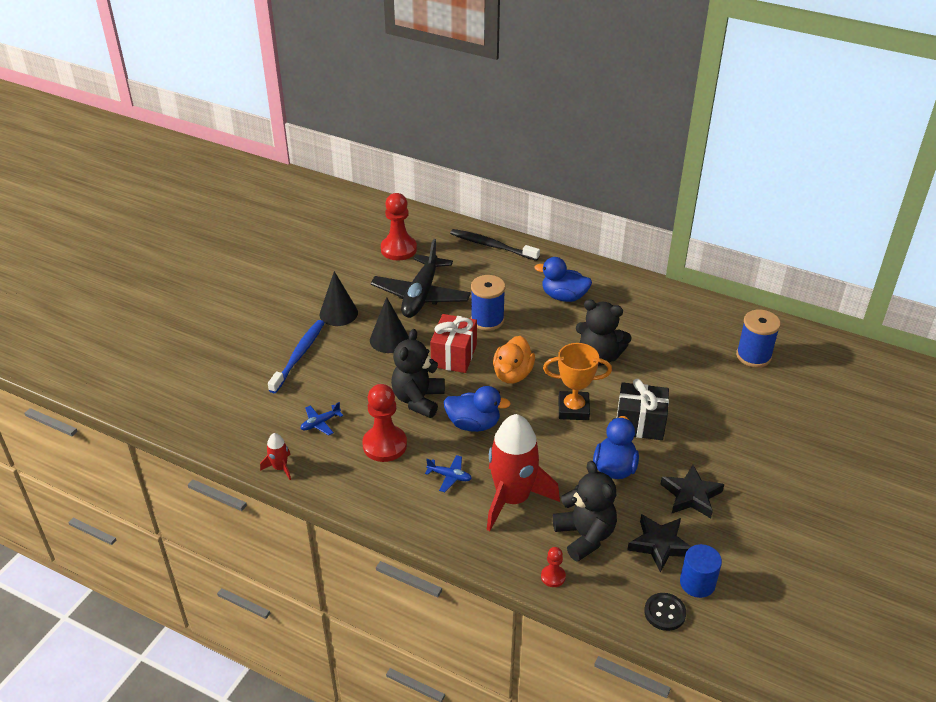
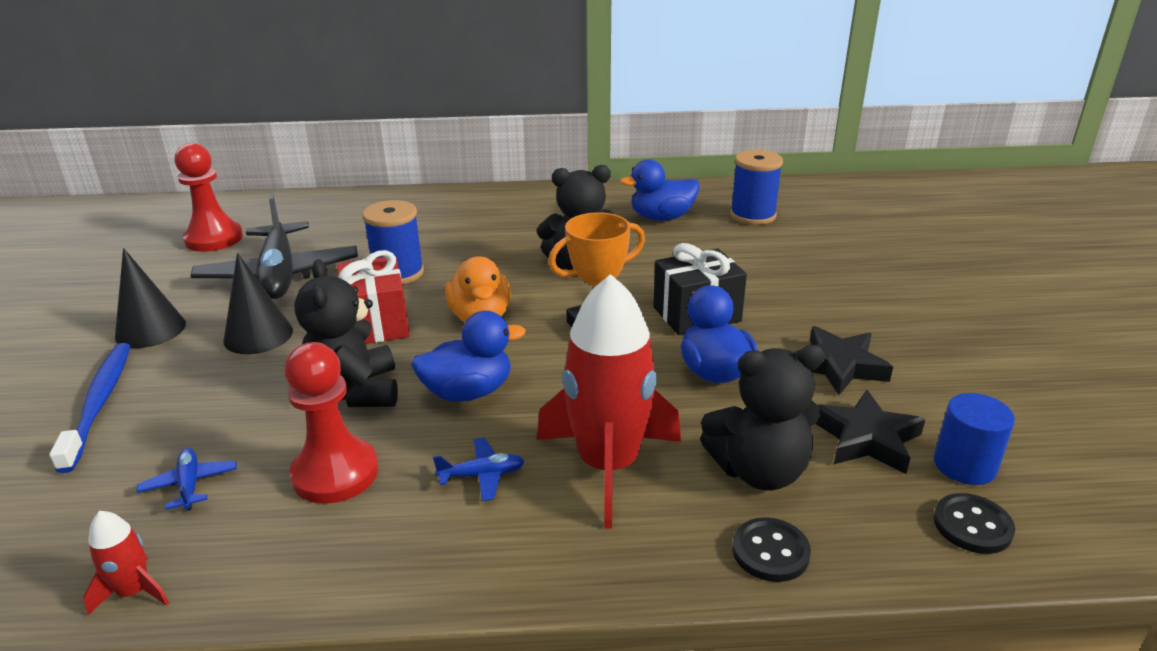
camera: 30 degrees left, 10 degrees down
blue plane [301,402,343,436] -> blue plane turned 135 degrees clockwise [137,448,237,510]
black toothbrush [450,229,540,261] -> none
blue duck [534,257,592,302] -> blue duck moved to [620,159,699,221]
red pawn [541,547,566,587] -> black button [732,517,811,582]
black teddy bear [553,461,617,562] -> black teddy bear turned 135 degrees clockwise [700,345,825,490]

